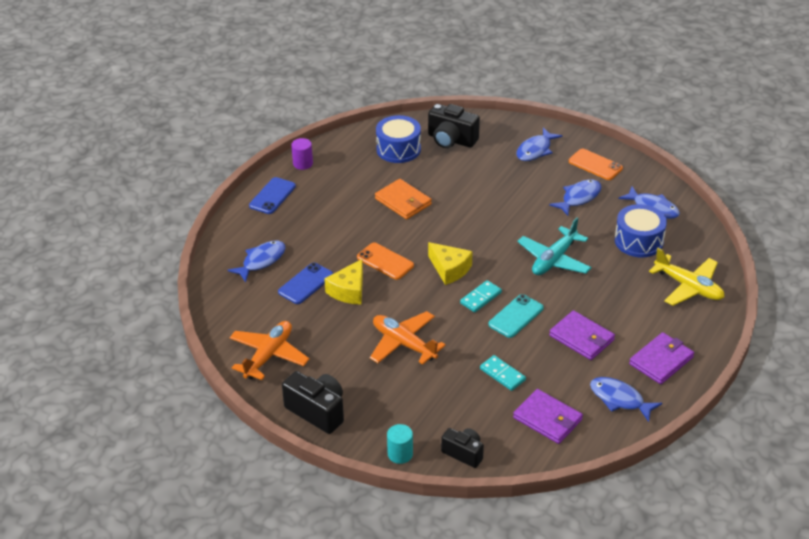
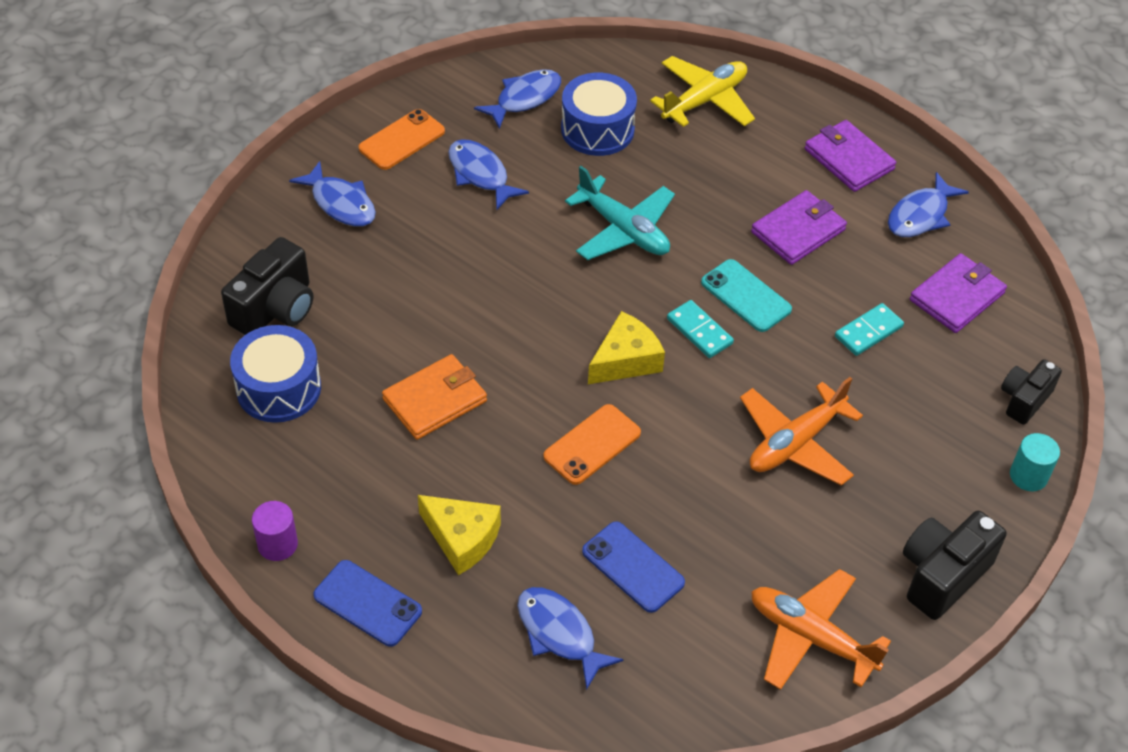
camera: 85 degrees left, 10 degrees up
yellow cheese [324,259,363,305] -> yellow cheese moved to [418,495,501,575]

